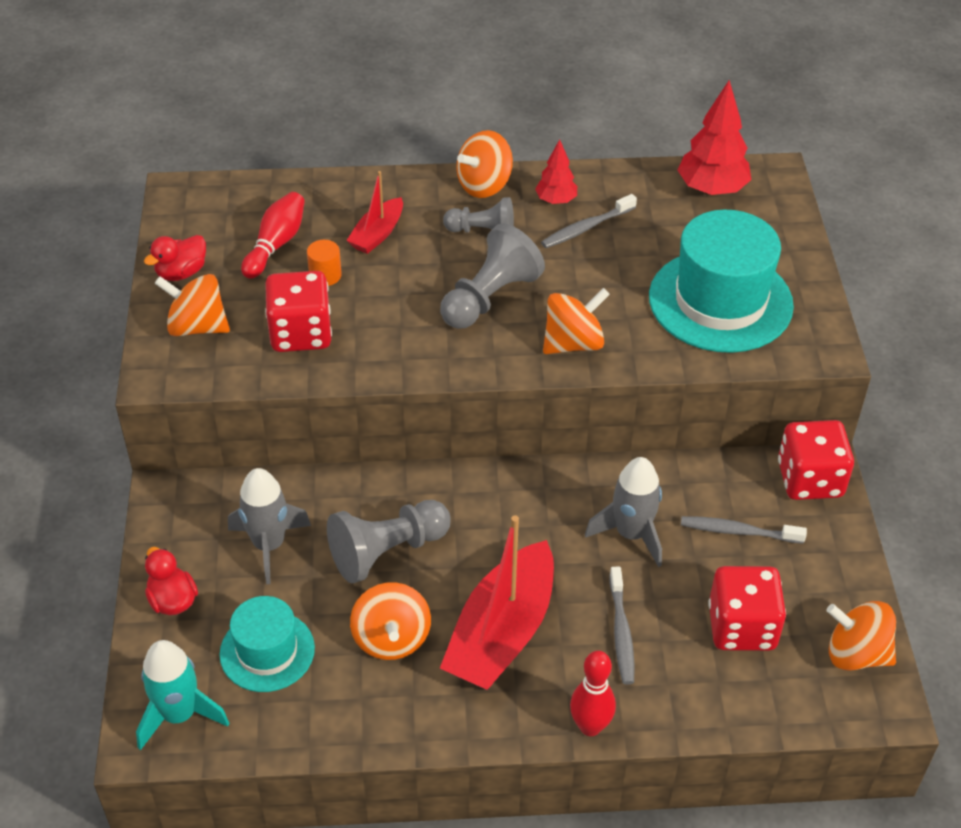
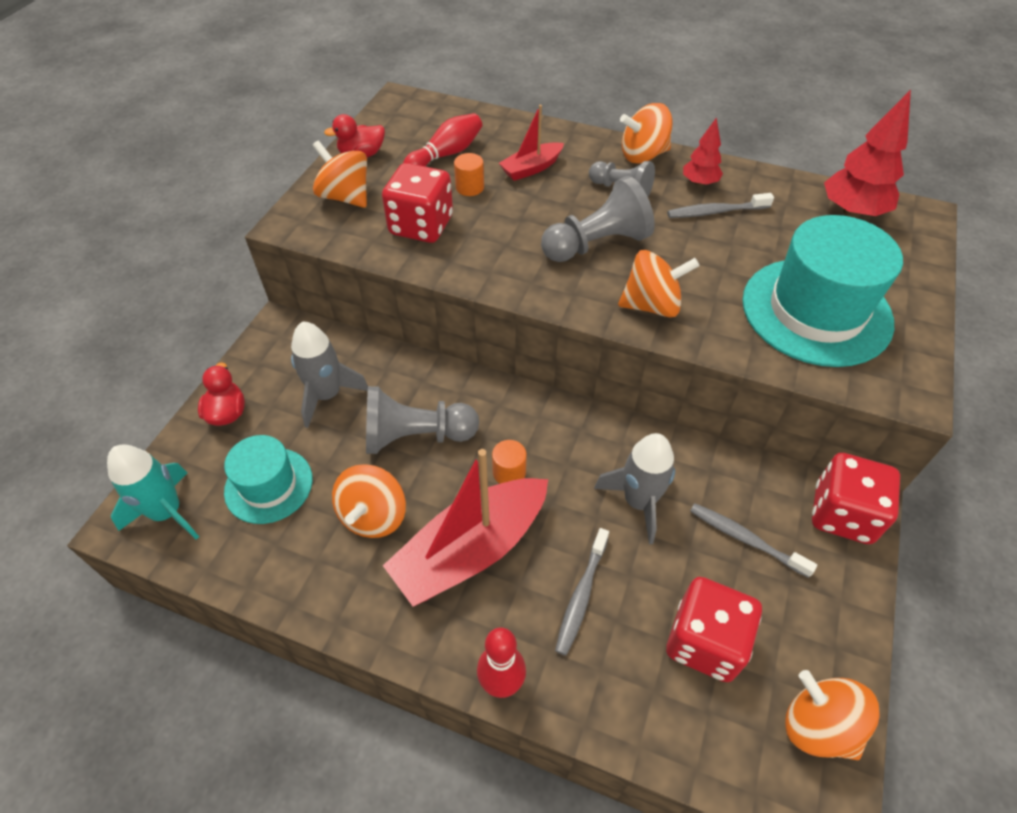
camera: 25 degrees right, 5 degrees up
none -> orange cylinder [492,440,527,484]

